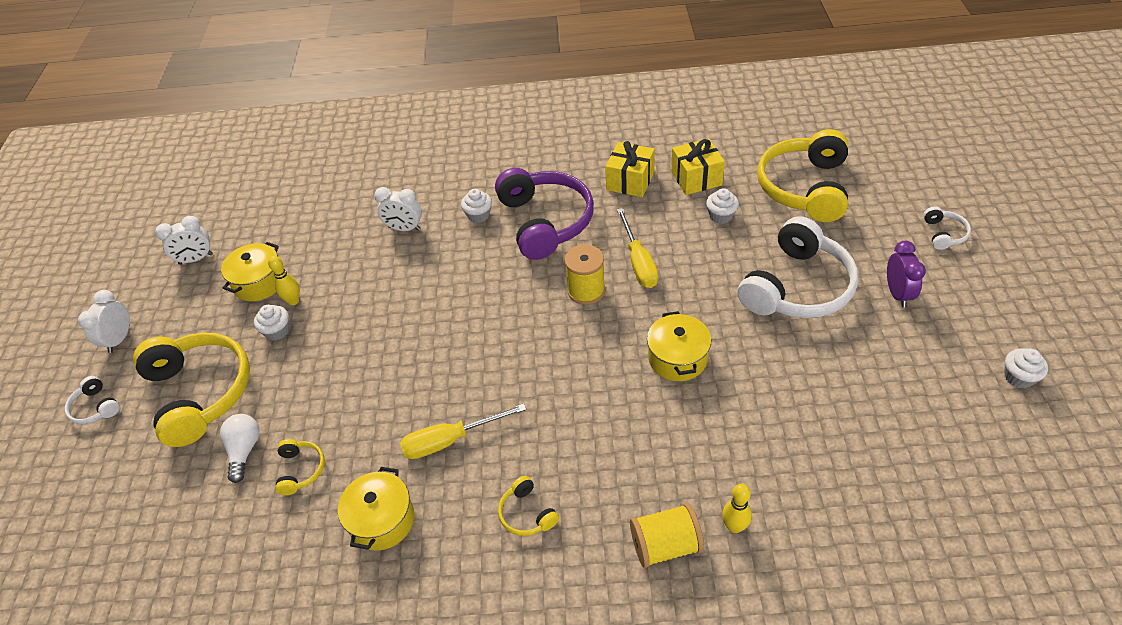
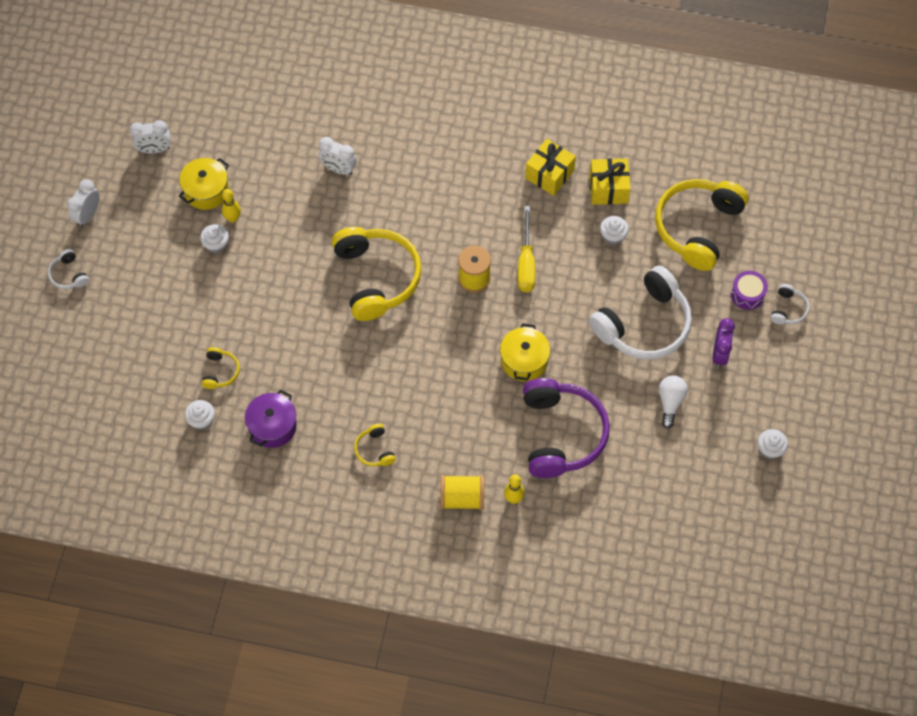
camera: 10 degrees right, 15 degrees up
yellow headphones [133,332,250,447] -> yellow headphones moved to [332,227,422,321]
white light bulb [220,414,260,483] -> white light bulb moved to [659,375,688,429]
yellow pot [338,467,414,551] -> purple pot [245,390,297,448]
yellow screwdriver [400,404,526,459] -> none
white cupcake [461,189,492,223] -> white cupcake moved to [185,400,215,430]
purple headphones [495,168,594,260] -> purple headphones moved to [523,378,610,478]
none -> purple drum [731,271,768,310]

